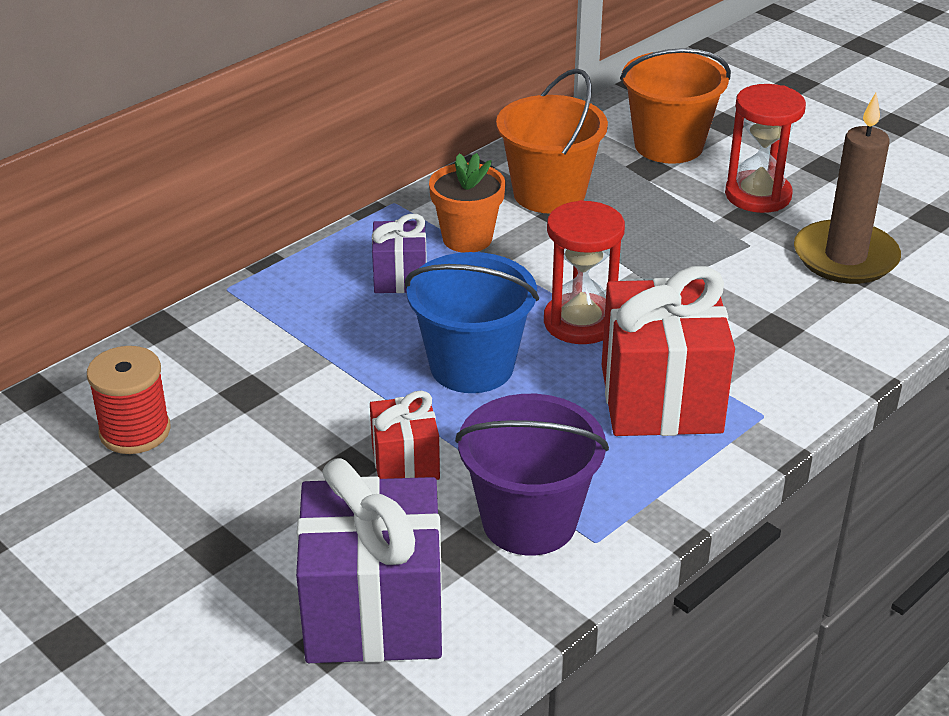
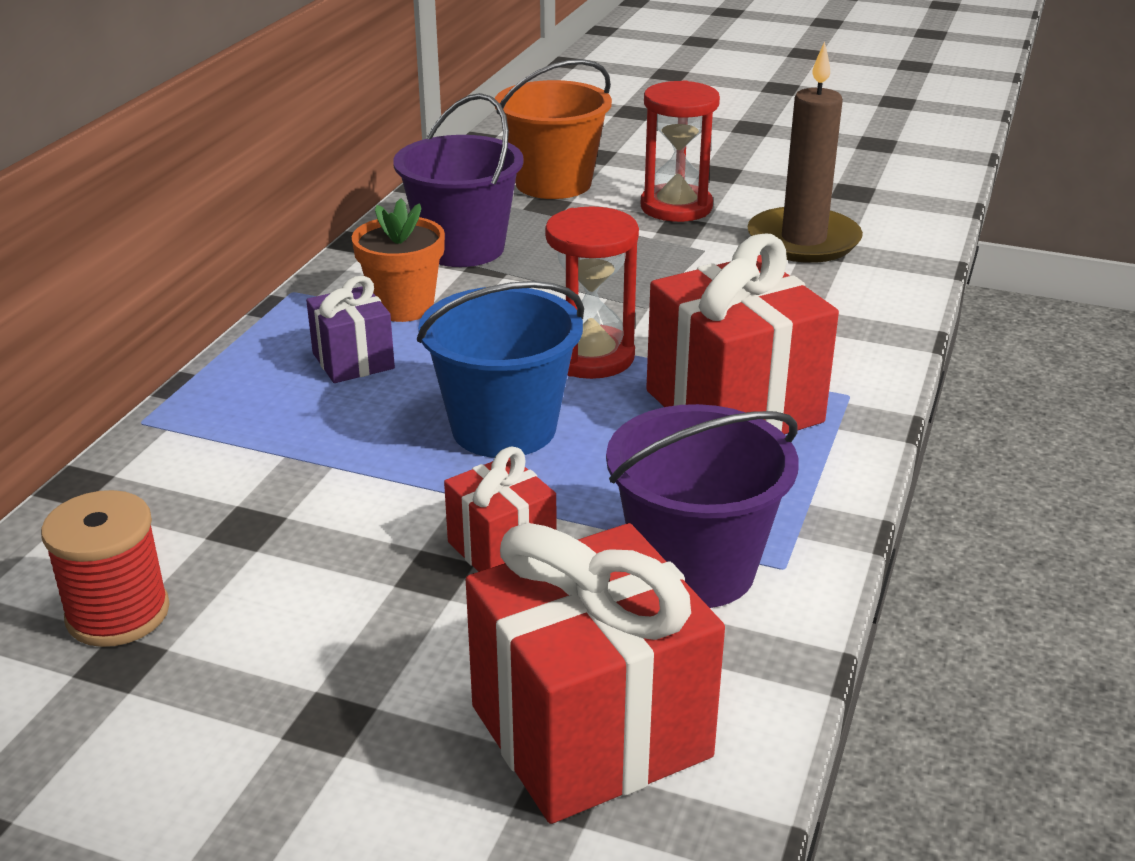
camera: 25 degrees left, 5 degrees down
purple gift [296,458,442,663] -> red gift [466,523,725,824]
orange bucket [496,69,608,214] -> purple bucket [393,93,524,267]

